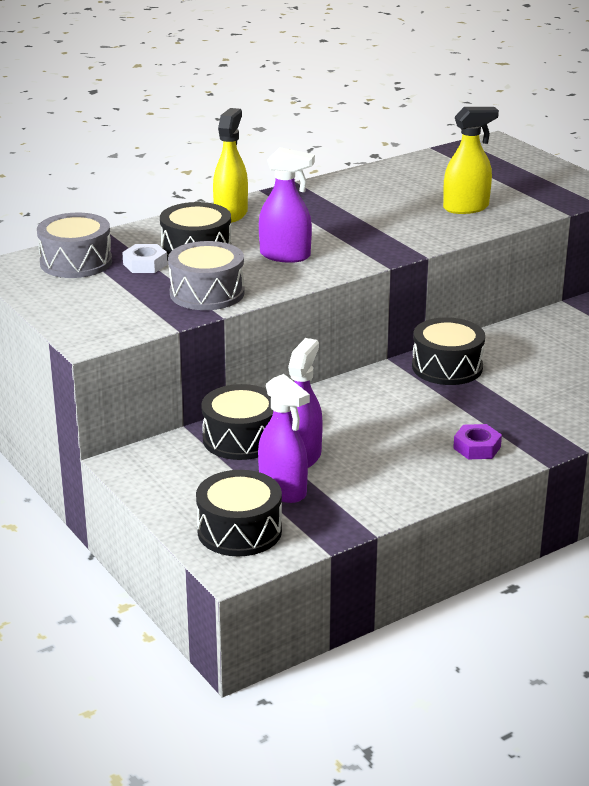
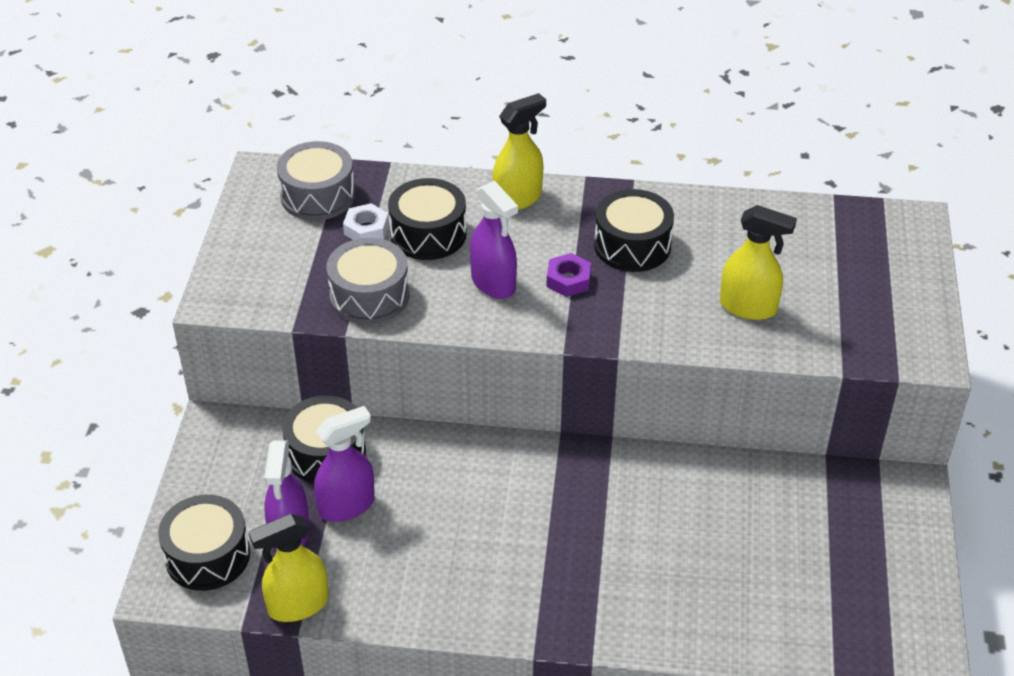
camera: 40 degrees right, 15 degrees up
black drum [412,317,485,385] -> black drum moved to [594,189,674,272]
purple nut [453,424,502,459] -> purple nut moved to [546,253,591,297]
none -> yellow spray bottle [249,514,329,622]

